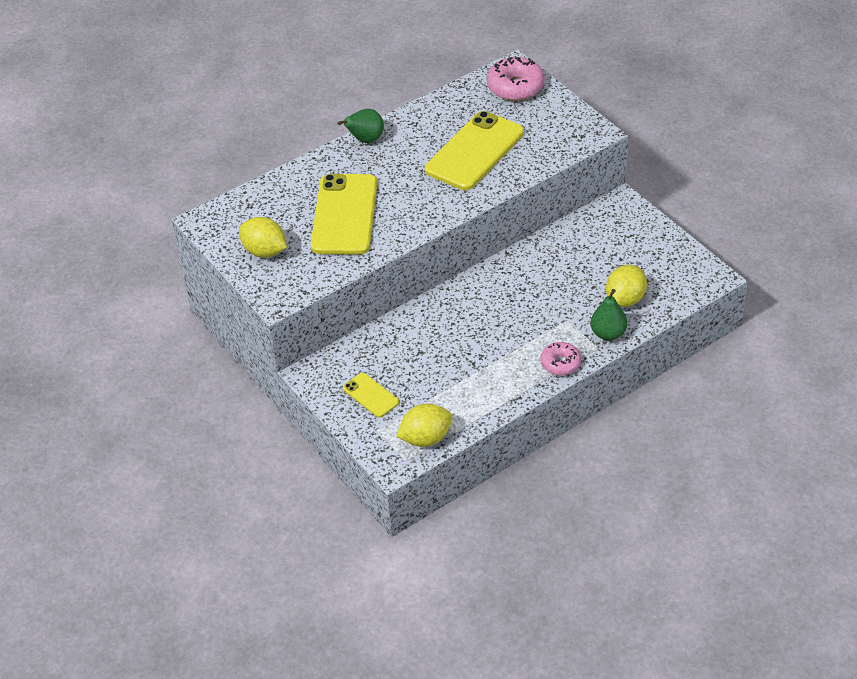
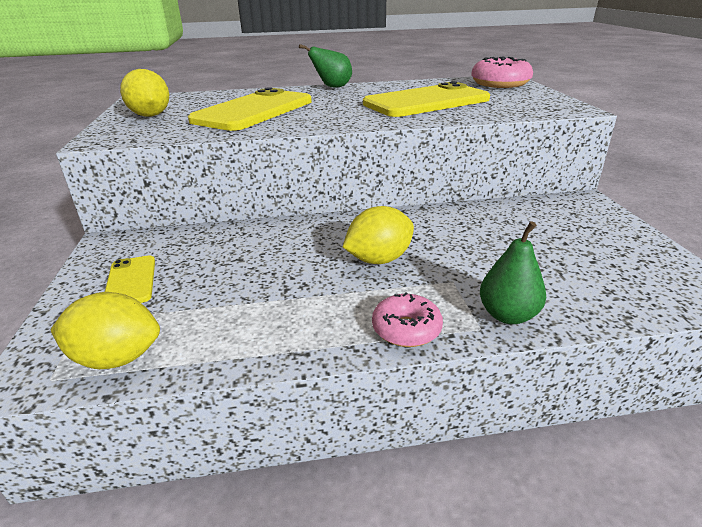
camera: 25 degrees right, 15 degrees down
yellow lemon [606,265,647,307] -> yellow lemon moved to [343,206,414,264]

